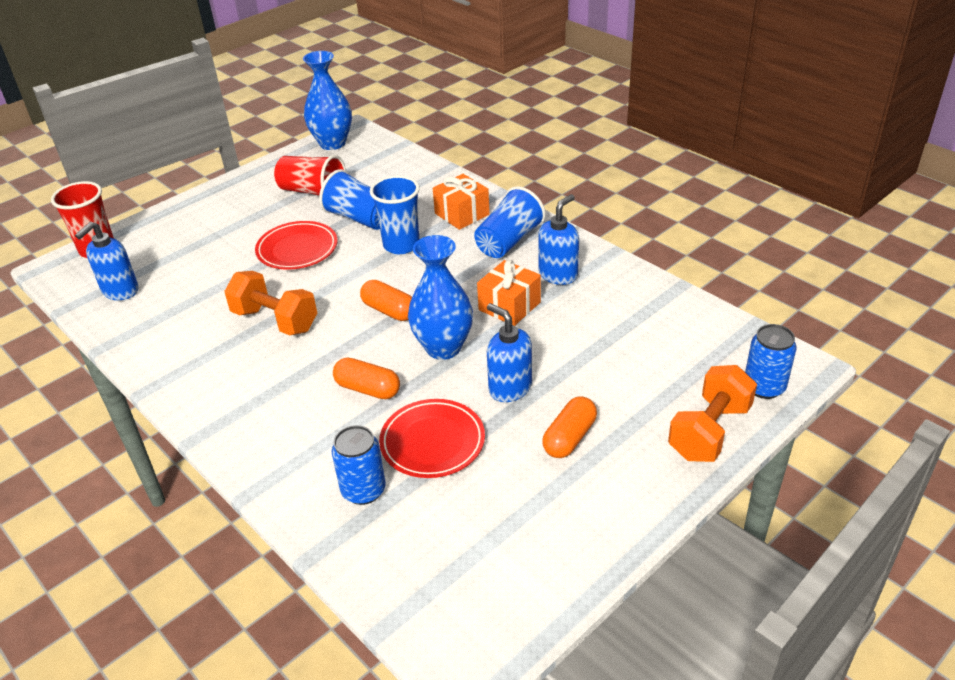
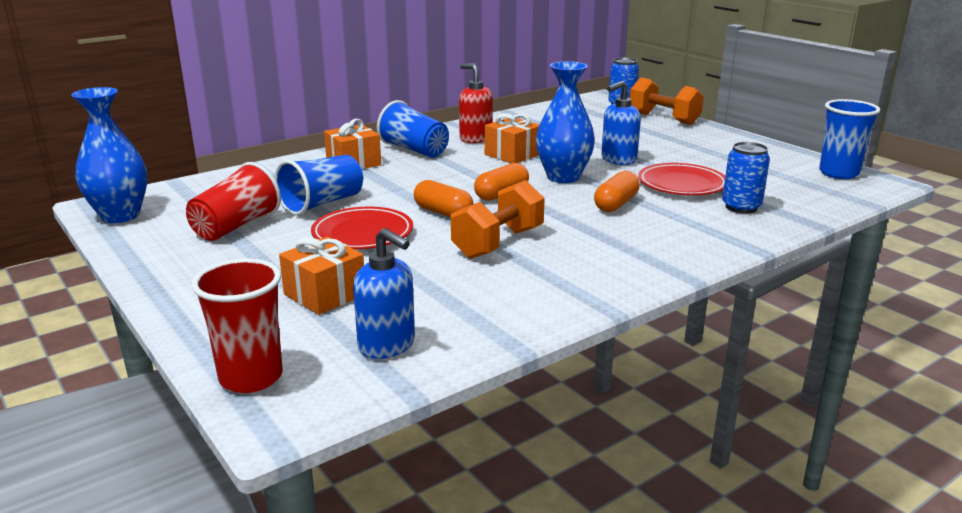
camera: 85 degrees left, 15 degrees down
blue cup [370,175,420,254] -> blue cup moved to [819,99,880,179]
blue soap dispenser [538,194,579,285] -> red soap dispenser [459,64,493,143]
orange capsule [542,396,597,458] -> orange capsule moved to [414,180,473,217]
none -> orange gift [279,237,364,315]

